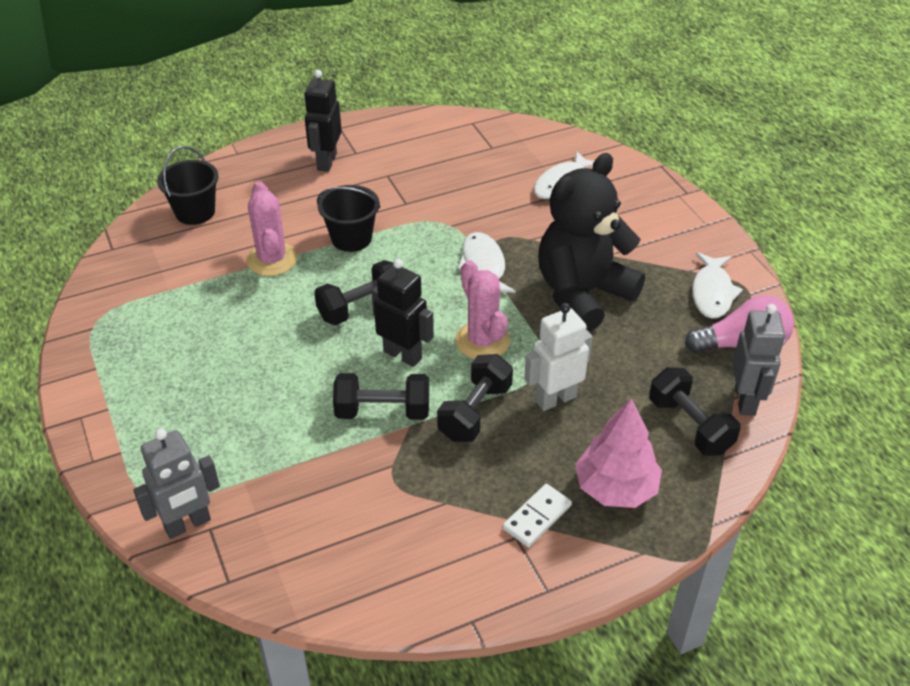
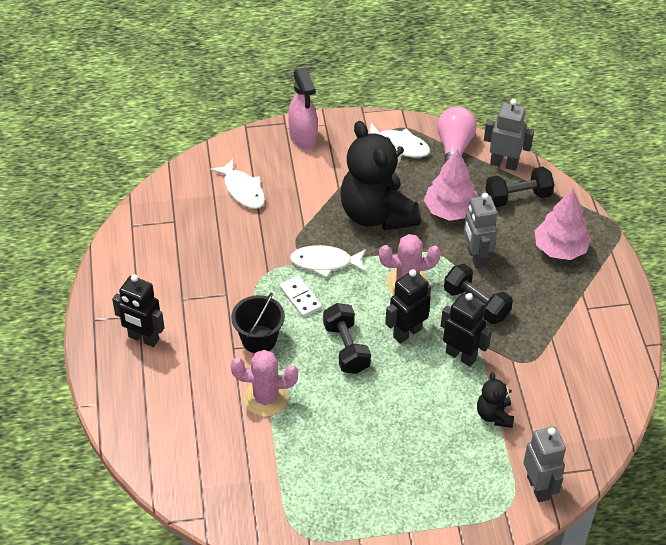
camera: 75 degrees left, 5 degrees up
black bucket [157,146,219,225] -> none
black dumbbell [333,373,429,420] -> black robot [441,293,492,367]
white domino [503,484,572,547] -> white domino moved to [279,276,322,317]
white robot [524,303,593,411] -> grey robot [464,193,497,269]
none -> pink spray bottle [288,68,318,149]
none -> pink tree [424,149,478,221]
none -> black teddy bear [477,372,514,428]

